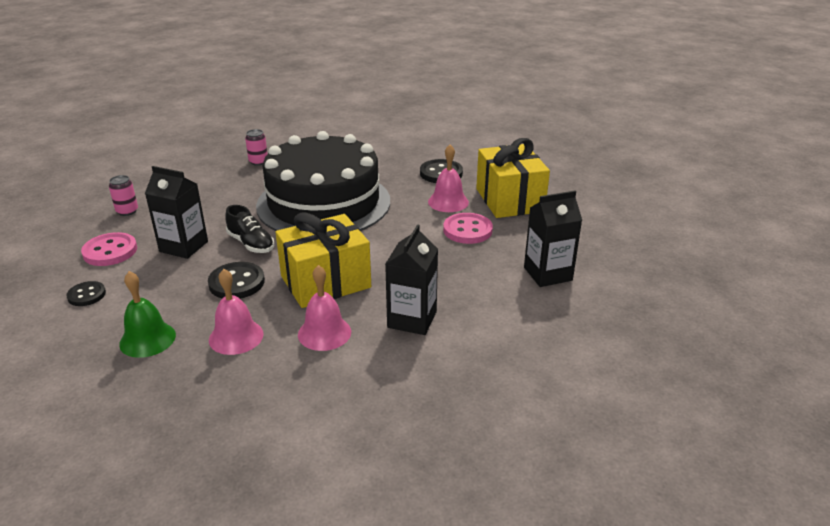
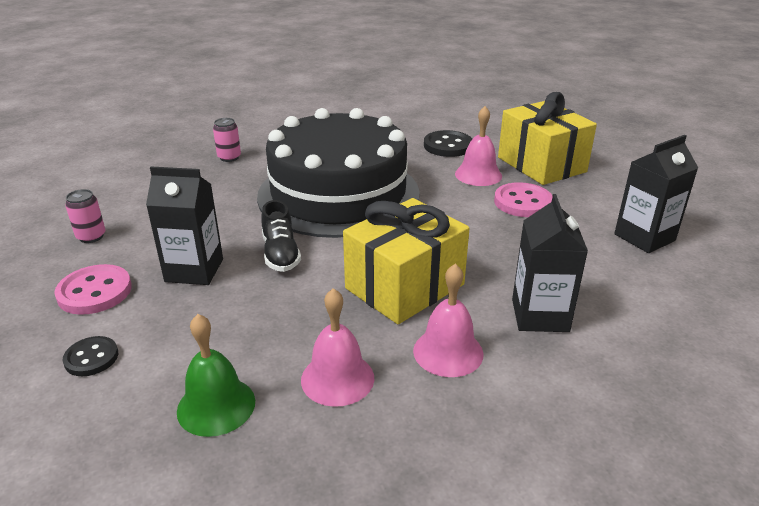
camera: 15 degrees left, 0 degrees up
black button [208,262,265,299] -> none
black shoe [225,205,274,253] -> black shoe turned 45 degrees clockwise [261,200,301,272]

